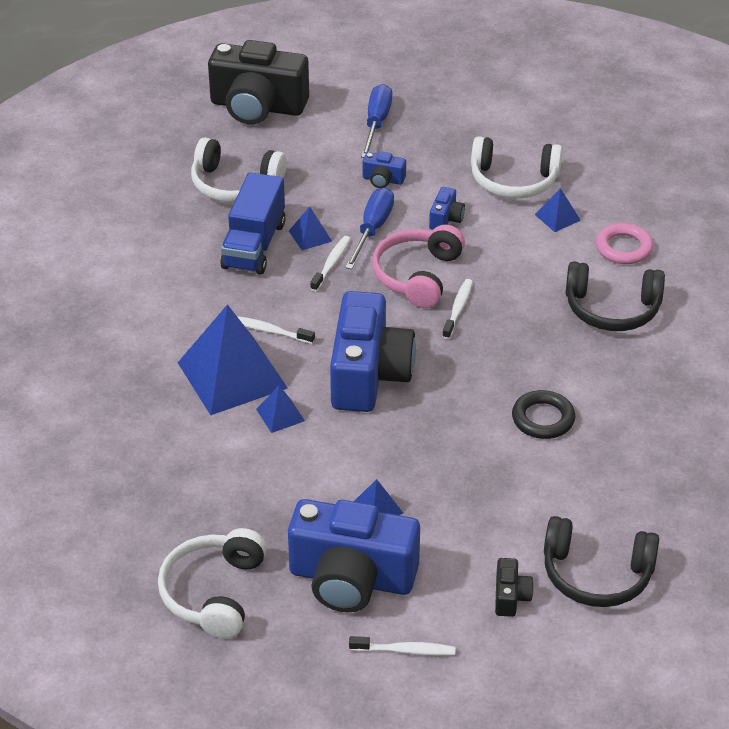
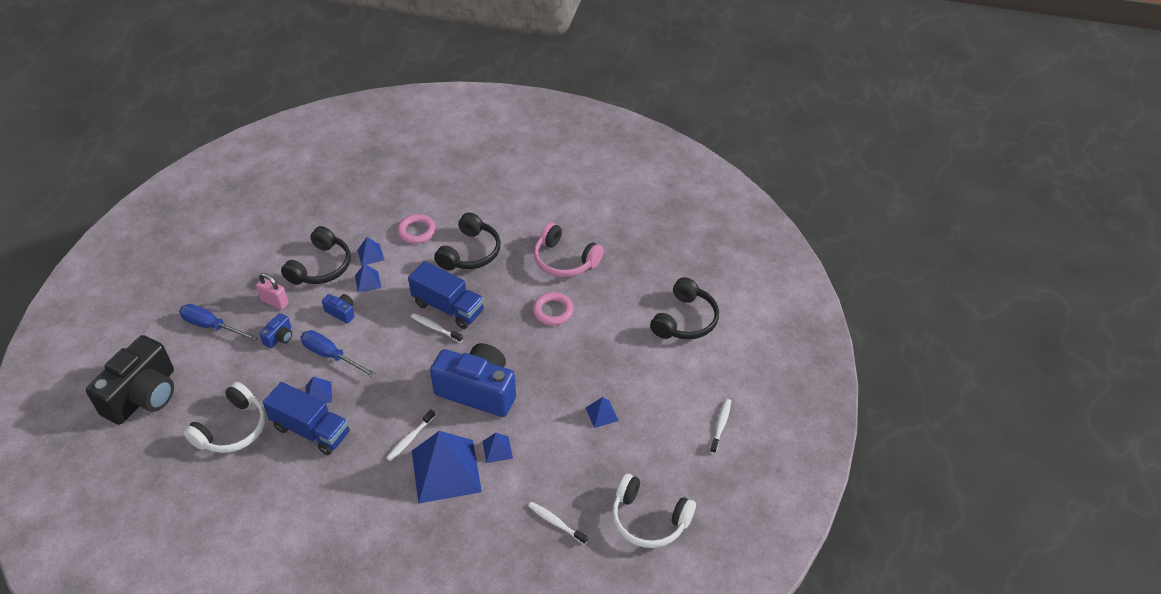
camera: 75 degrees left, 5 degrees up
blue camera [288,499,420,612] -> none
white toothbrush [310,236,351,292] -> white toothbrush moved to [528,502,588,545]
pink headphones [372,225,465,308] -> pink headphones moved to [534,222,604,277]
white headphones [471,136,562,198] -> black headphones [281,226,351,285]
black camera [495,558,534,617] -> none
black ring [512,390,575,439] -> pink ring [533,292,574,325]
none -> pink padlock [256,273,289,310]
none -> blue pyramid [355,264,381,293]
none -> blue truck [408,261,484,329]

